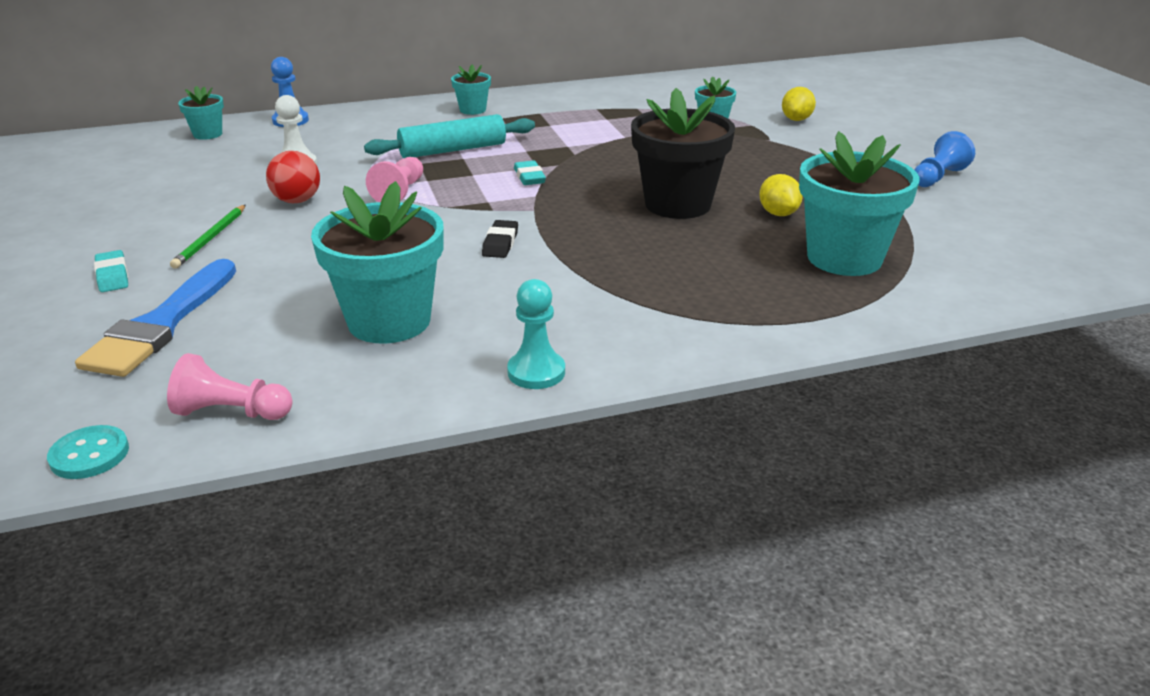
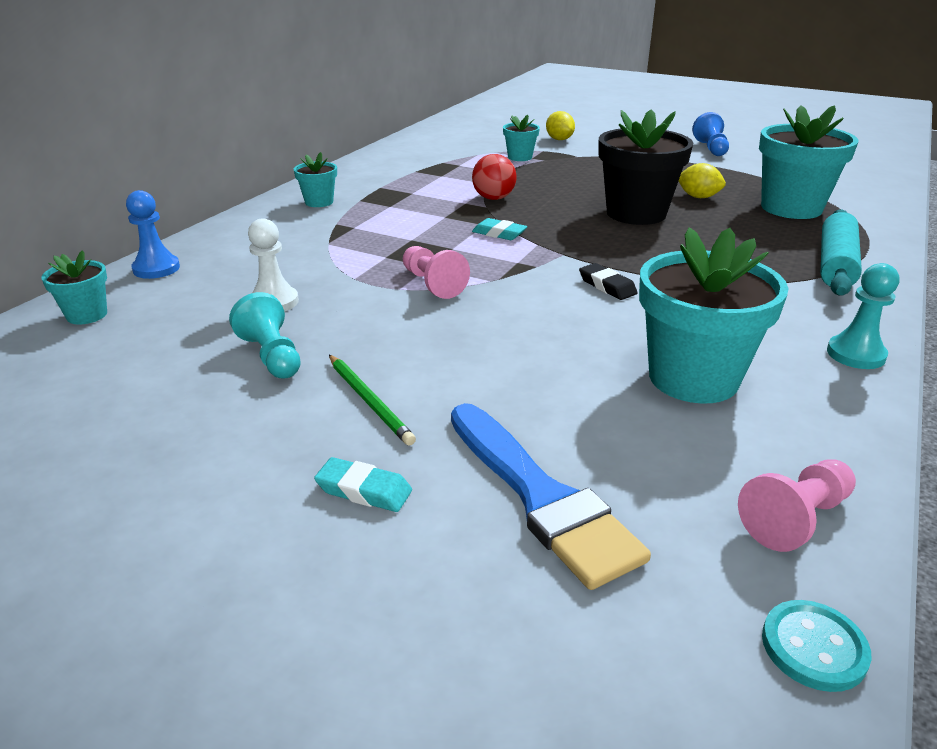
camera: 45 degrees left, 0 degrees up
red ball [266,151,320,203] -> red ball moved to [472,154,517,200]
turquoise rolling pin [364,114,535,158] -> turquoise rolling pin moved to [821,209,862,296]
none -> turquoise pawn [229,292,301,378]

